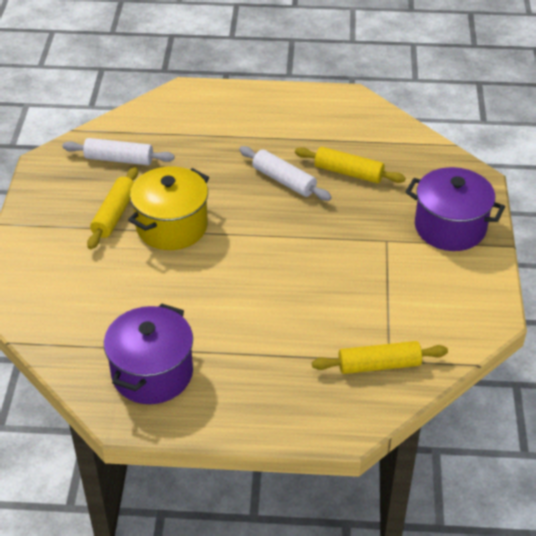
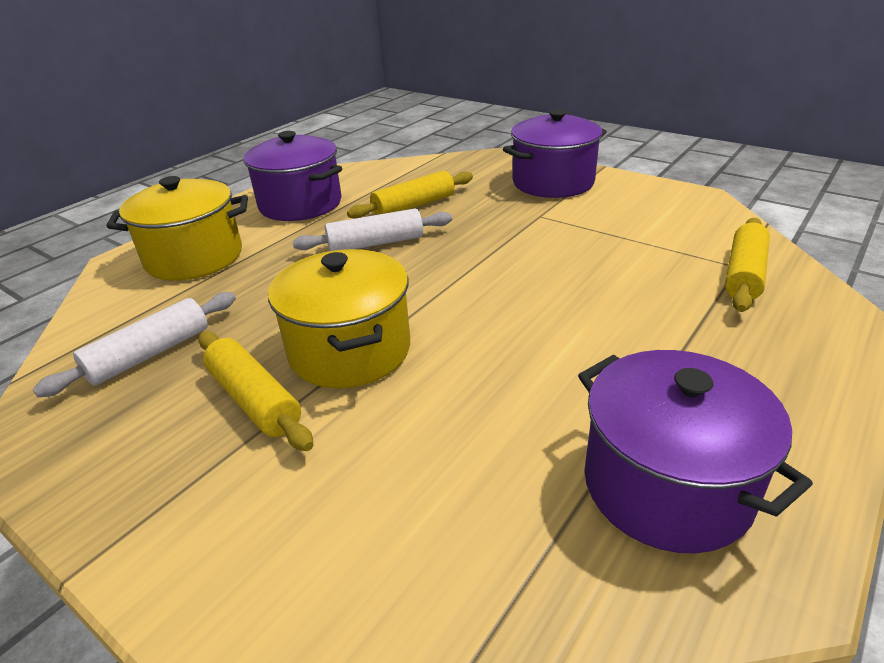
camera: 55 degrees left, 10 degrees down
none -> yellow pot [106,176,248,281]
none -> purple pot [244,131,342,221]

